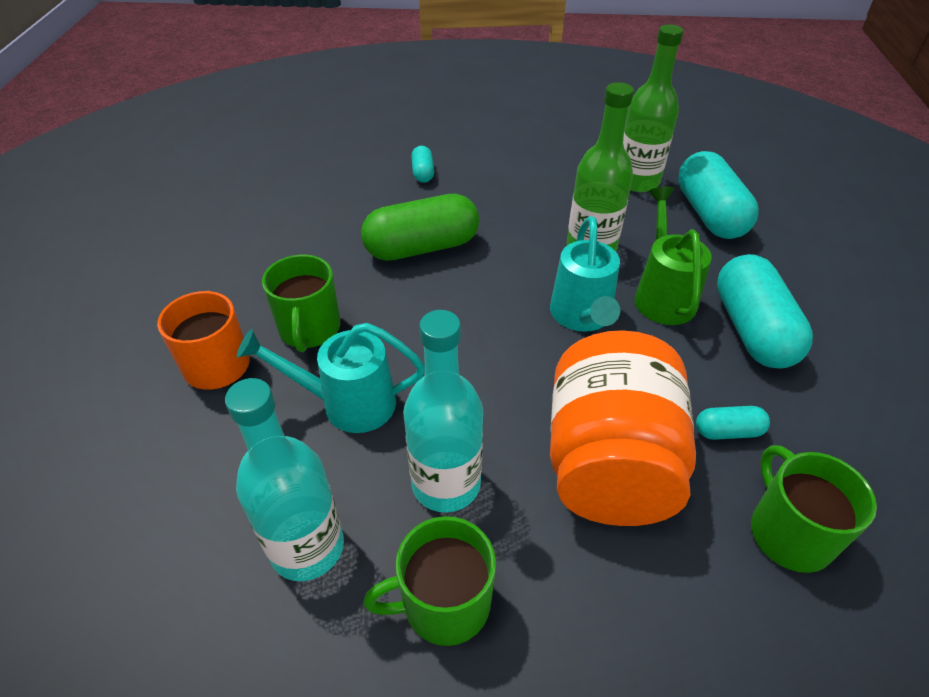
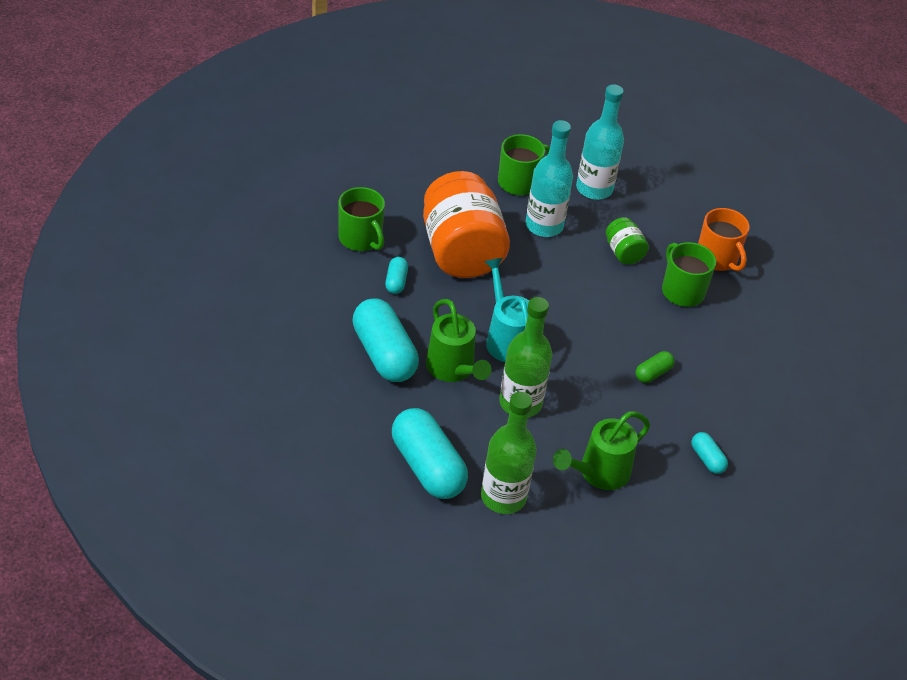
camera: 155 degrees right, 0 degrees up
turquoise watering can [237,323,425,433] -> green jar [606,217,649,264]
green capsule [361,194,479,261] -> green capsule [636,351,675,383], size x0.47
turquoise capsule [696,406,770,440] -> turquoise capsule turned 60 degrees counterclockwise [385,257,408,294]
none -> green watering can [553,411,650,490]

